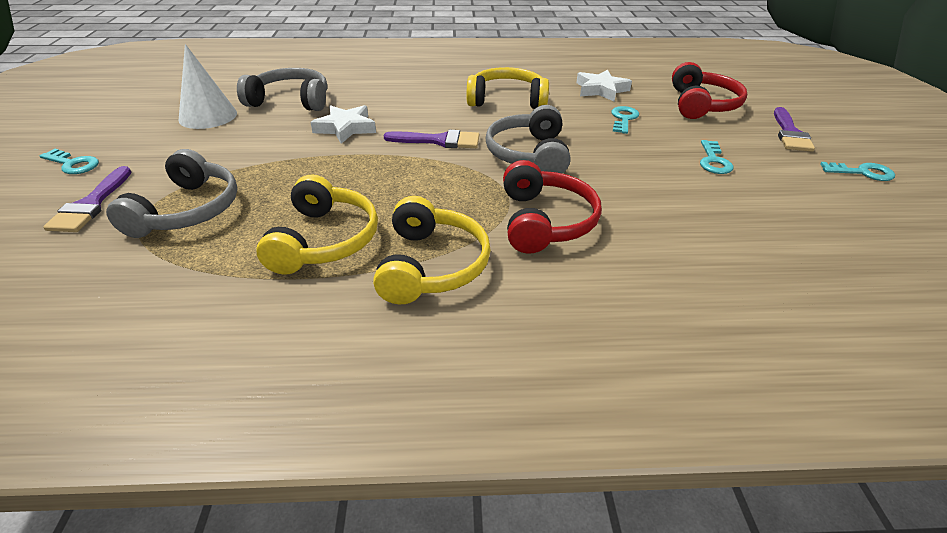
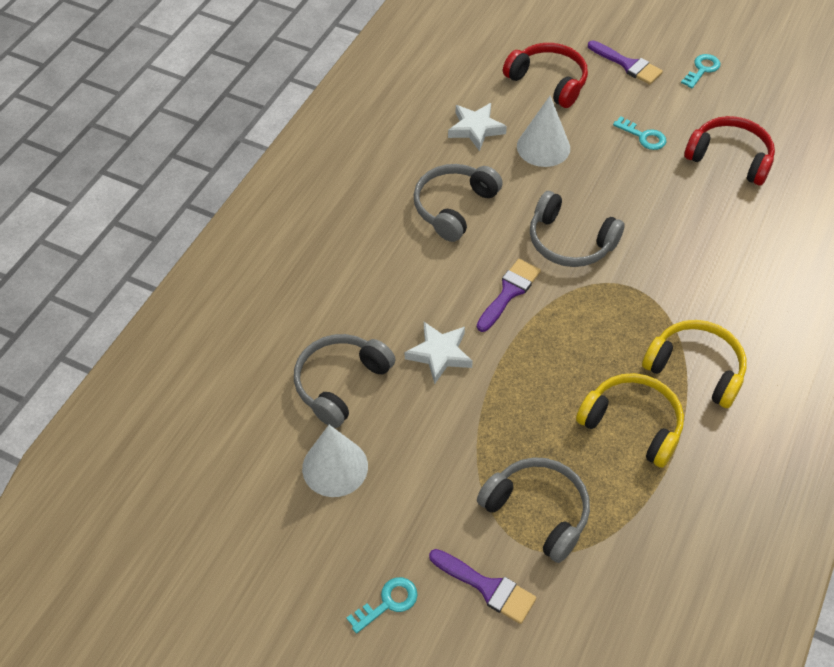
camera: 60 degrees left, 15 degrees up
yellow headphones [466,67,549,109] -> grey headphones [414,164,503,242]
red headphones [503,160,602,254] -> red headphones moved to [684,116,775,185]
turquoise key [611,106,639,134] -> white cone [517,96,570,167]

